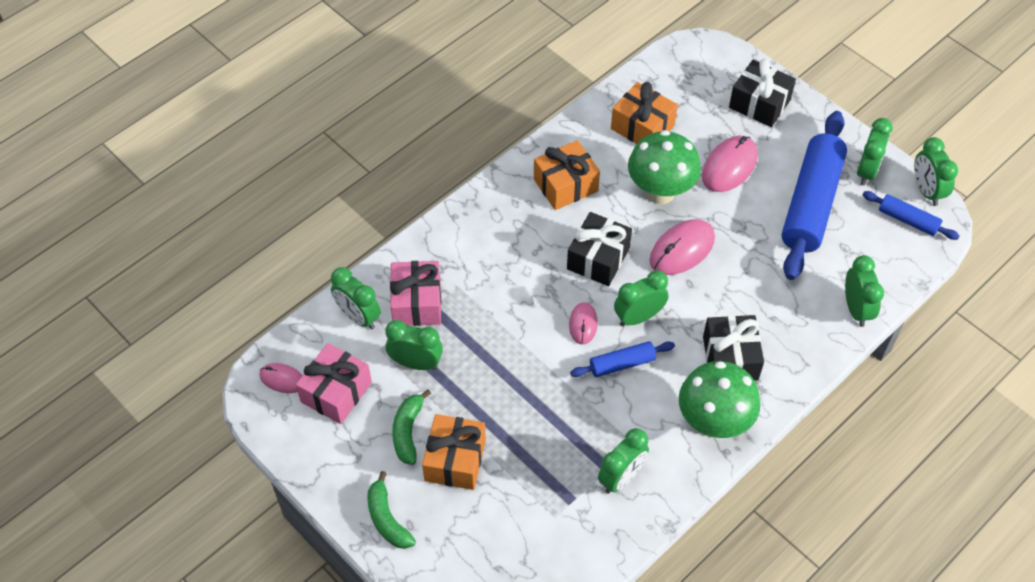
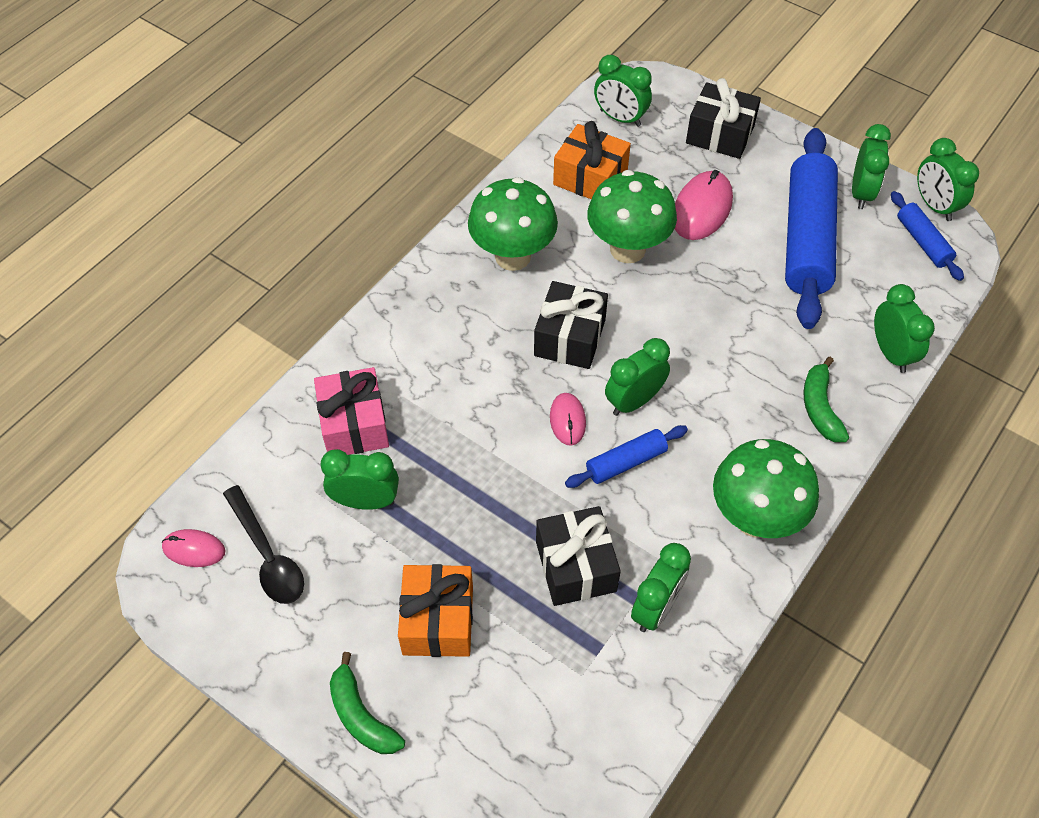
camera: 10 degrees left, 0 degrees up
pink gift [296,343,372,424] -> black spoon [223,485,304,604]
green clock [331,267,381,329] -> green clock moved to [594,55,652,127]
green banana [392,389,431,465] -> green banana moved to [804,357,849,442]
orange gift [534,140,600,210] -> green mushroom [468,177,558,271]
pink mouse [650,219,715,275] -> none
black gift [703,315,764,381] -> black gift moved to [536,506,621,606]
blue rolling pin [862,191,959,240] -> blue rolling pin turned 45 degrees clockwise [891,191,964,281]

